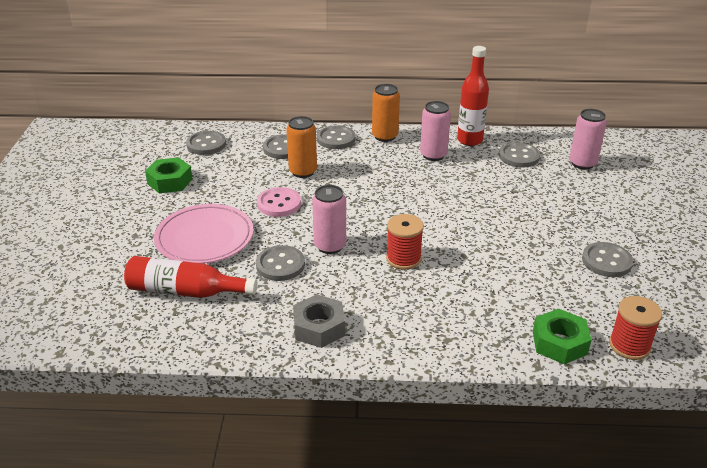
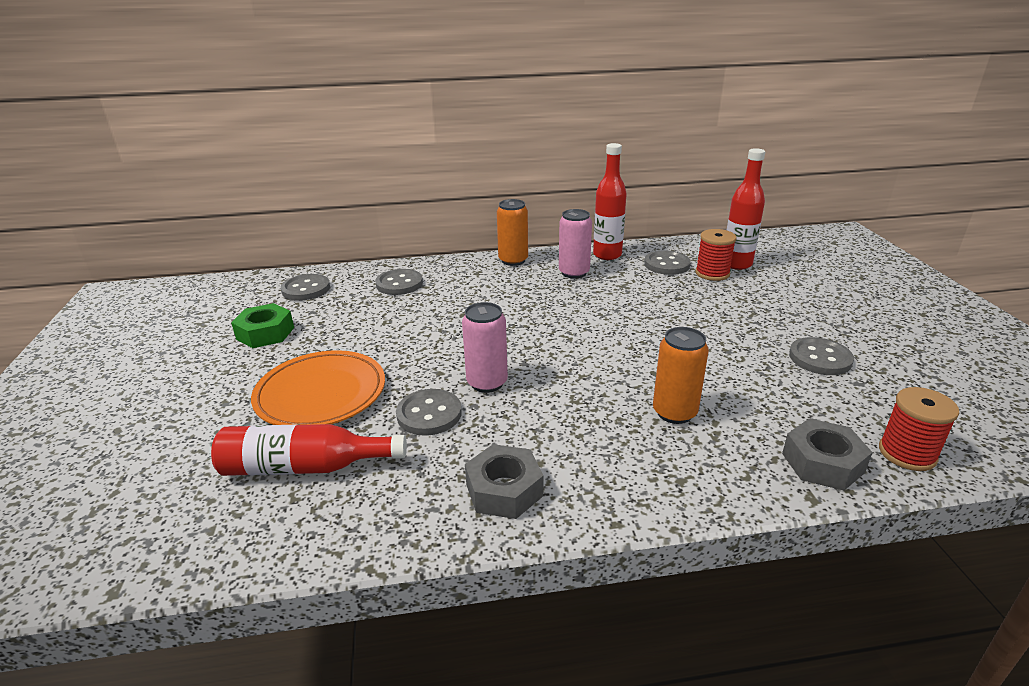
camera: 10 degrees left, 5 degrees down
pink plate [154,204,254,264] -> orange plate [251,350,385,425]
pink button [257,187,301,217] -> none
orange can [286,116,317,178] -> orange can moved to [653,327,709,424]
grey button [317,126,355,149] -> none
red spool [386,214,424,270] -> red spool moved to [695,229,737,281]
green nut [533,309,592,364] -> grey nut [782,418,873,491]
pink can [569,109,607,170] -> red bottle [727,148,765,270]

